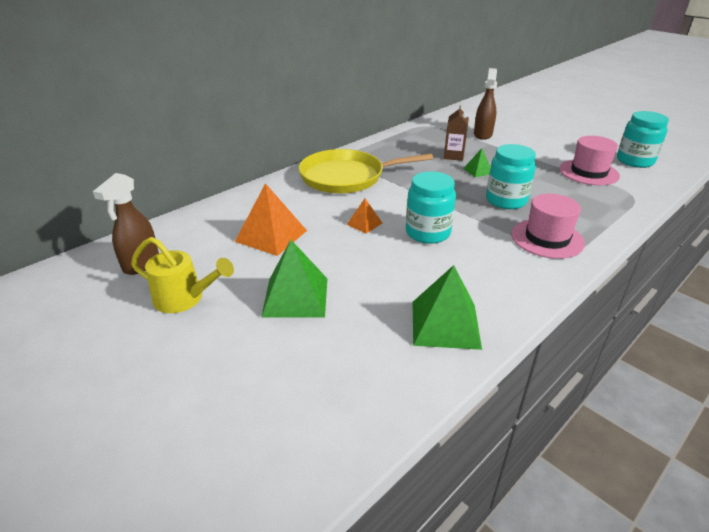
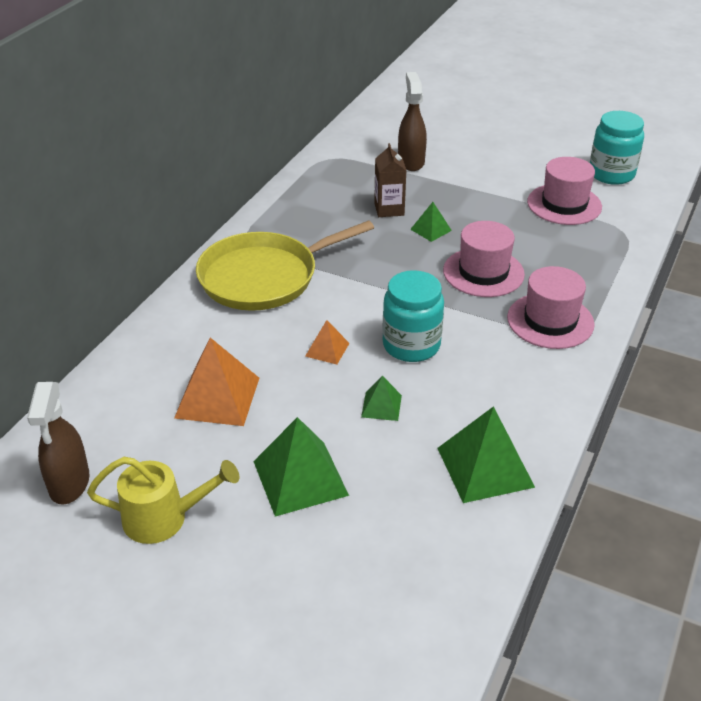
camera: 20 degrees left, 5 degrees up
turquoise jar [486,144,536,209] -> pink hat [443,221,525,297]
none -> green pyramid [361,376,402,421]

